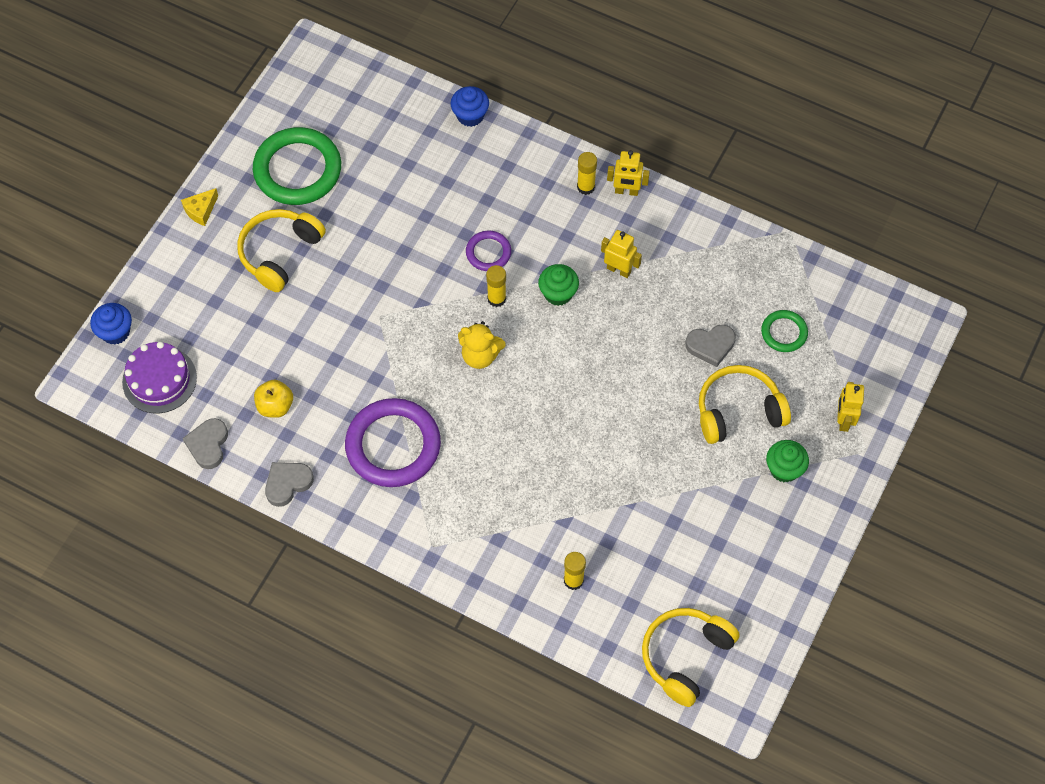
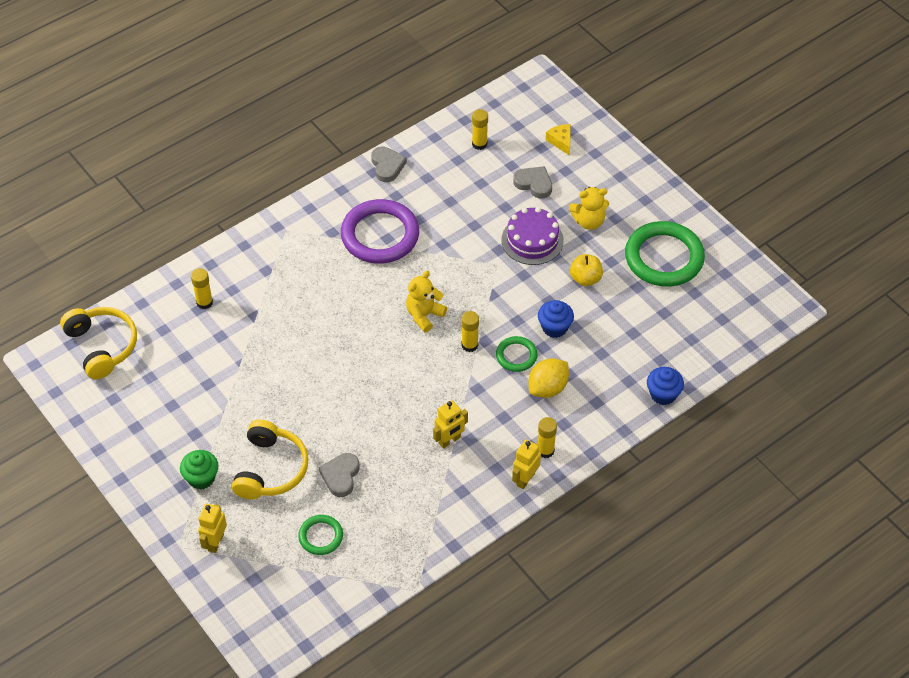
camera: 115 degrees right, 10 degrees down
blue cupcake [90,303,132,345] -> blue cupcake moved to [538,300,574,338]
purple cake [122,342,197,414] -> purple cake moved to [501,207,564,265]
yellow cheese [181,188,218,226] -> yellow cheese moved to [546,124,571,156]
grey heart [183,418,228,469] -> grey heart moved to [513,166,552,199]
yellow headphones [237,209,326,292] -> yellow teddy bear [569,187,609,230]
yellow apple [254,380,293,418] -> yellow apple moved to [570,254,603,286]
purple ring [466,231,511,271] -> green ring [496,336,538,372]
green cupcake [538,264,579,306] -> none
yellow robot [837,382,864,432] -> yellow robot turned 105 degrees counterclockwise [198,503,227,553]
none -> yellow glue stick [472,109,488,150]
none -> yellow lemon [528,358,569,398]

